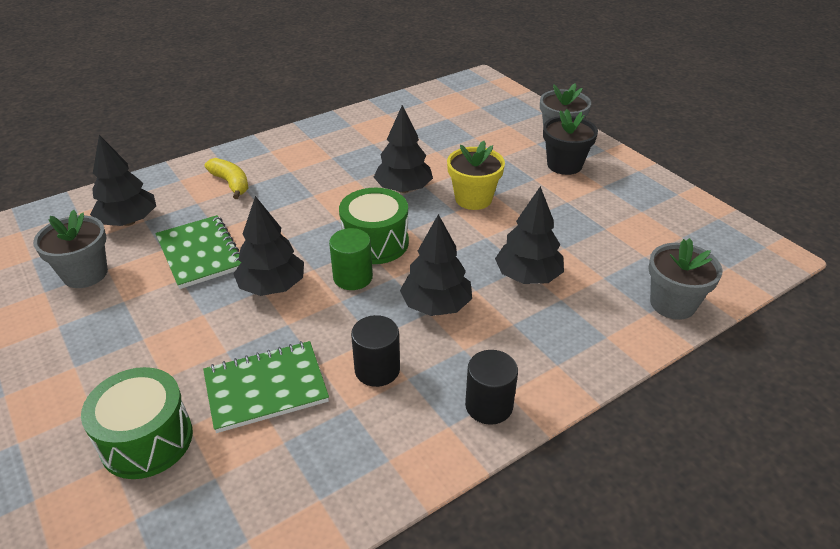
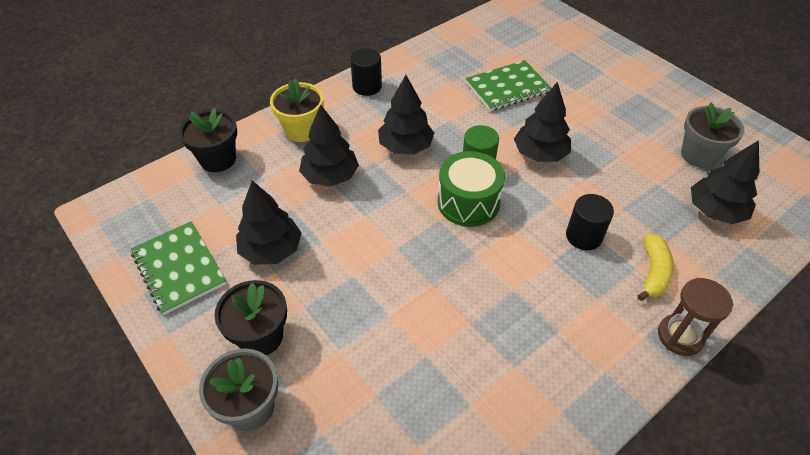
camera: 175 degrees right, 10 degrees up
green drum [81,367,193,479] -> none
green notebook [156,215,241,289] -> green notebook moved to [131,221,226,315]
yellow banana [205,158,248,199] -> yellow banana turned 120 degrees counterclockwise [637,234,674,301]
black cylinder [351,315,400,387] -> black cylinder moved to [566,194,614,250]
black tree [374,105,433,193] -> black tree moved to [236,181,302,265]
yellow flower pot [447,141,505,210] -> yellow flower pot moved to [270,79,324,142]
grey flower pot [648,238,723,320] -> black flower pot [179,108,237,172]
none -> brown hourglass [658,278,733,356]

